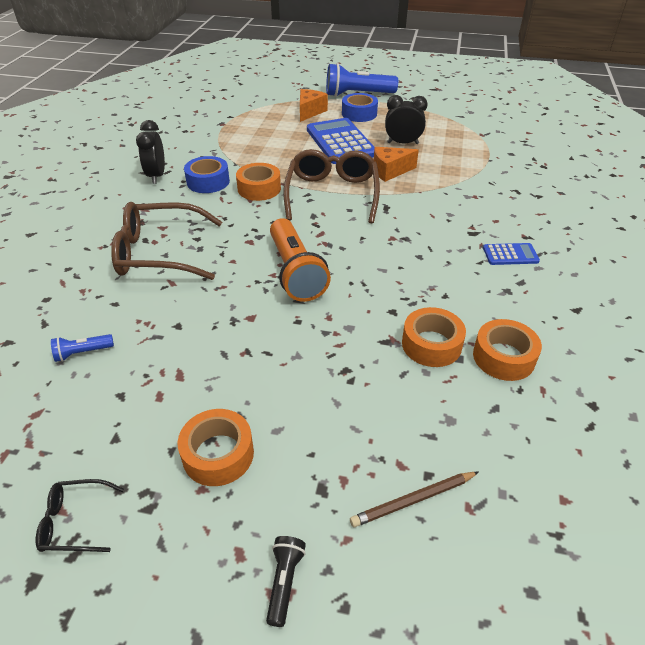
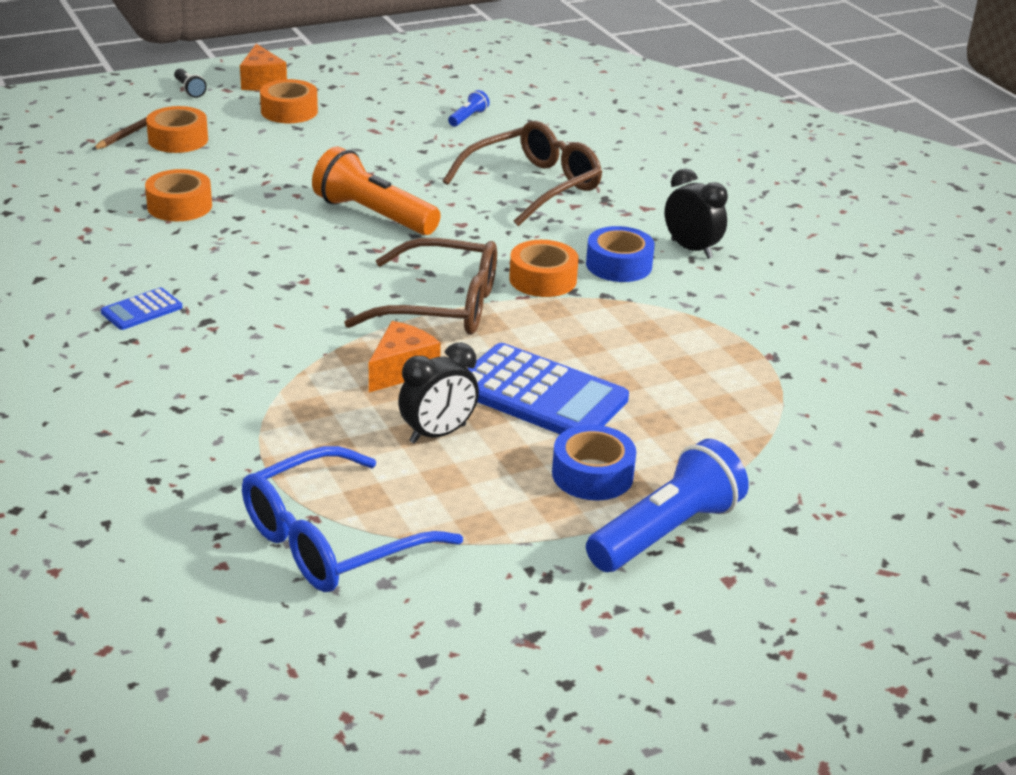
camera: 140 degrees right, 10 degrees down
black glasses [36,479,124,552] -> none
brown glasses [284,149,380,223] -> brown glasses turned 45 degrees counterclockwise [344,238,497,335]
orange cheese [300,89,328,122] -> orange cheese moved to [240,44,287,90]
orange tape [473,319,542,381] -> orange tape moved to [146,106,208,153]
none -> blue glasses [242,446,463,592]

